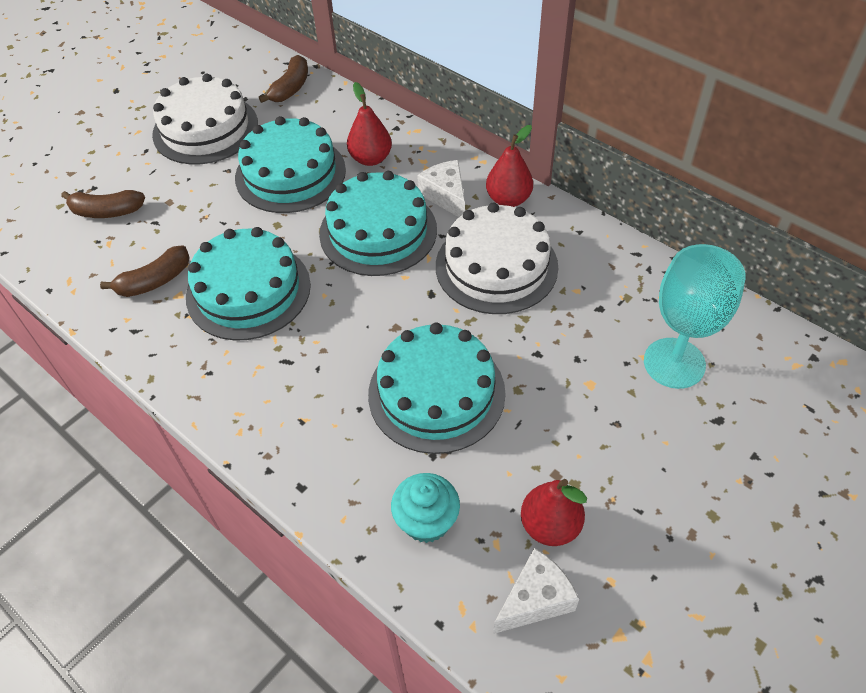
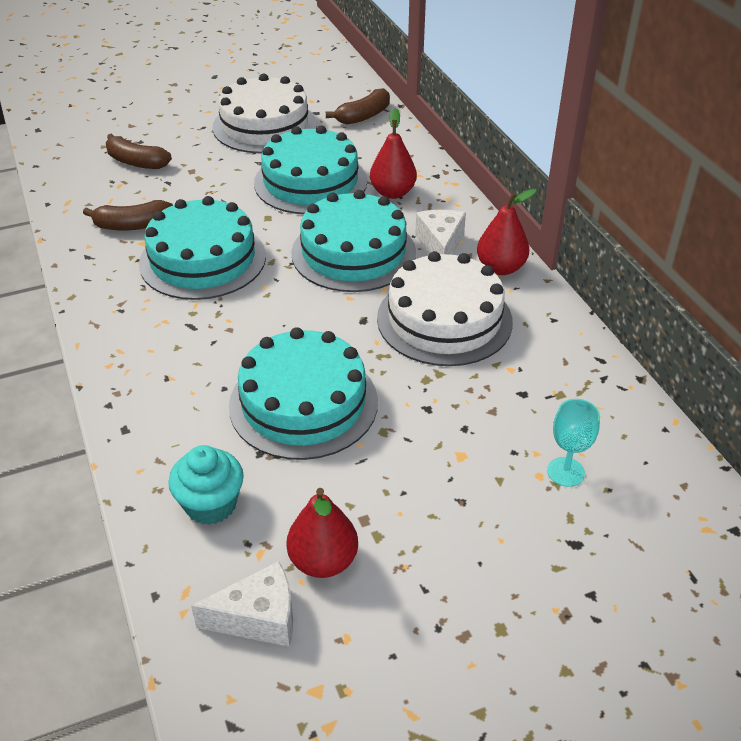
camera: 25 degrees right, 10 degrees down
turquoise goblet [644,244,746,389] -> turquoise goblet [547,399,600,487], size x0.52

